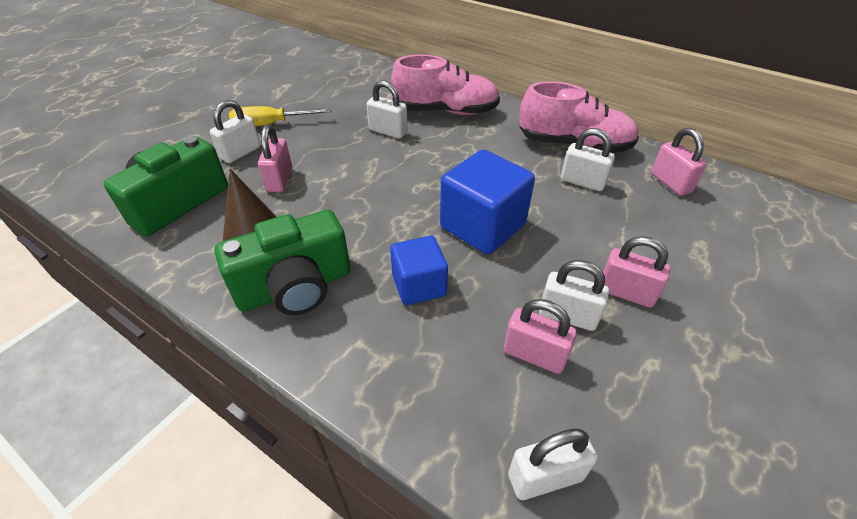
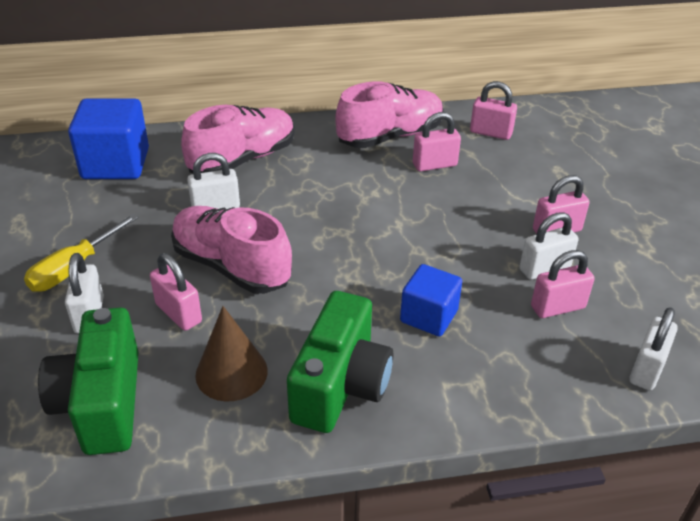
camera: 45 degrees left, 5 degrees down
blue cube [440,149,535,255] -> blue cube moved to [68,98,149,179]
white padlock [561,128,615,191] -> pink padlock [413,112,461,172]
none -> pink shoe [171,206,292,294]

